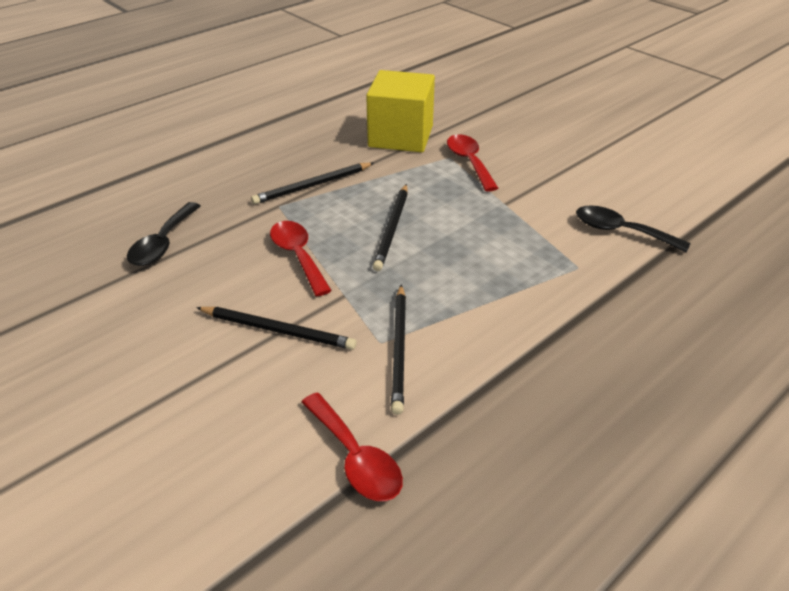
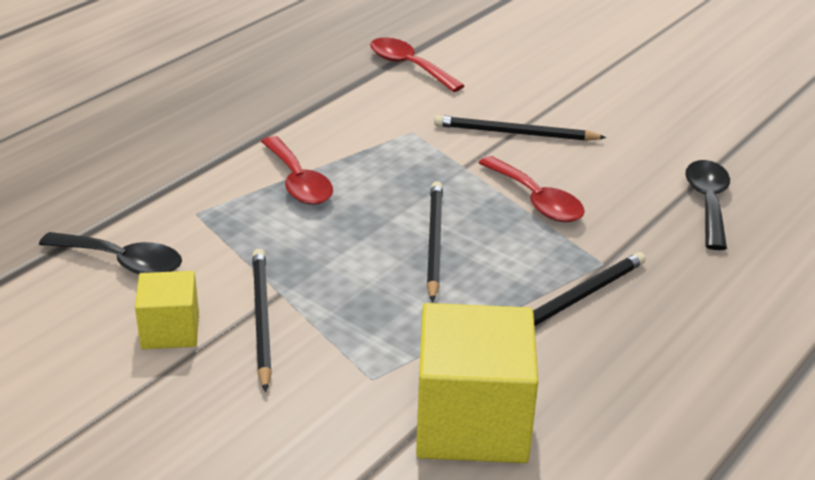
camera: 170 degrees right, 5 degrees down
black pencil [391,285,406,415] -> black pencil moved to [252,249,272,392]
red spoon [447,134,498,192] -> red spoon moved to [261,136,333,205]
none -> yellow cube [135,271,199,349]

